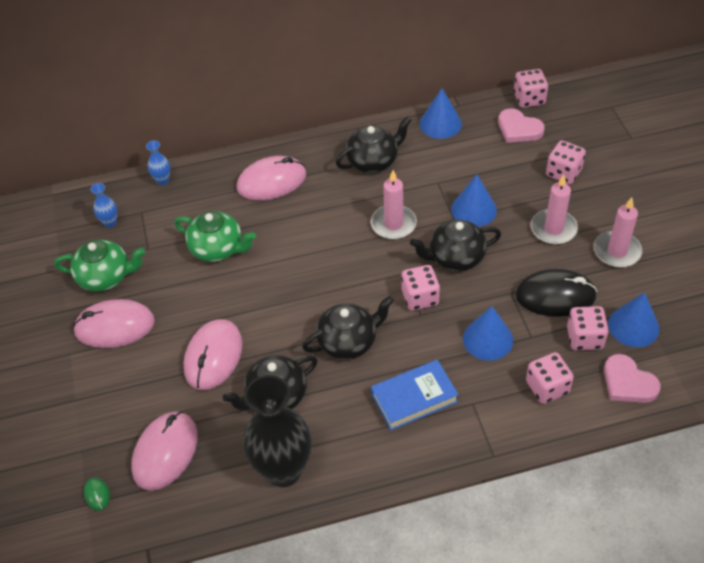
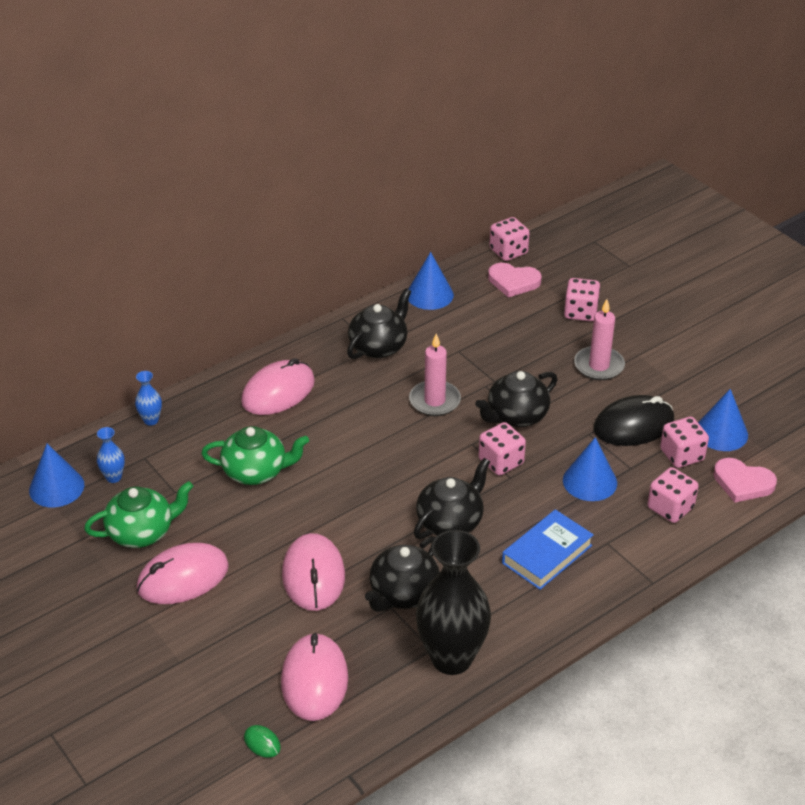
camera: 25 degrees left, 10 degrees down
blue cone [451,175,497,227] -> blue cone moved to [29,444,84,507]
pink candle [594,197,642,268] -> none

